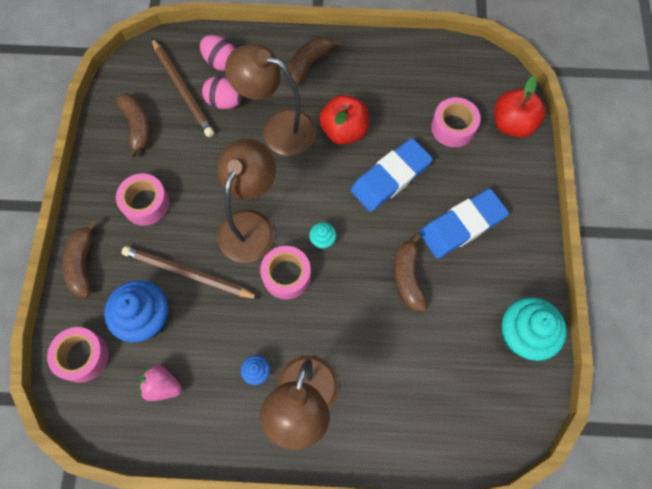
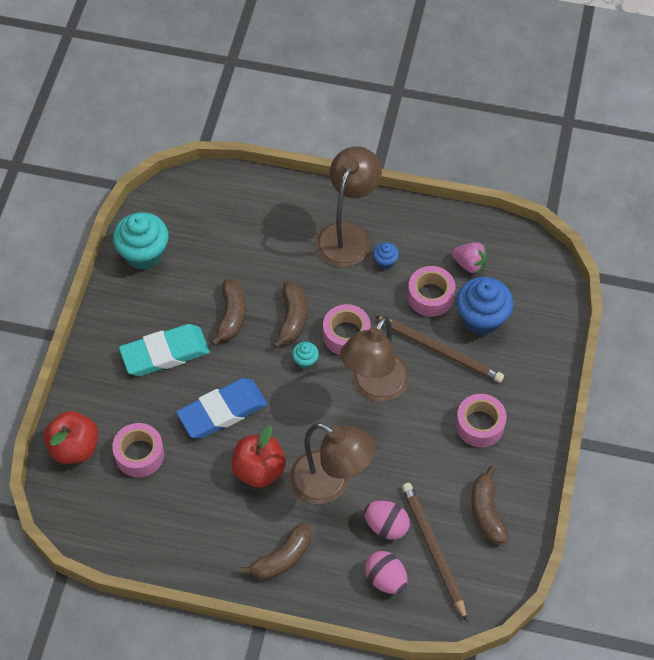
camera: 170 degrees left, 10 degrees down
pink tape [47,327,109,383] -> pink tape moved to [408,266,455,317]
brown banana [63,221,98,297] -> brown banana moved to [273,281,306,349]
blue eraser [419,189,509,259] -> turquoise eraser [119,324,210,376]

